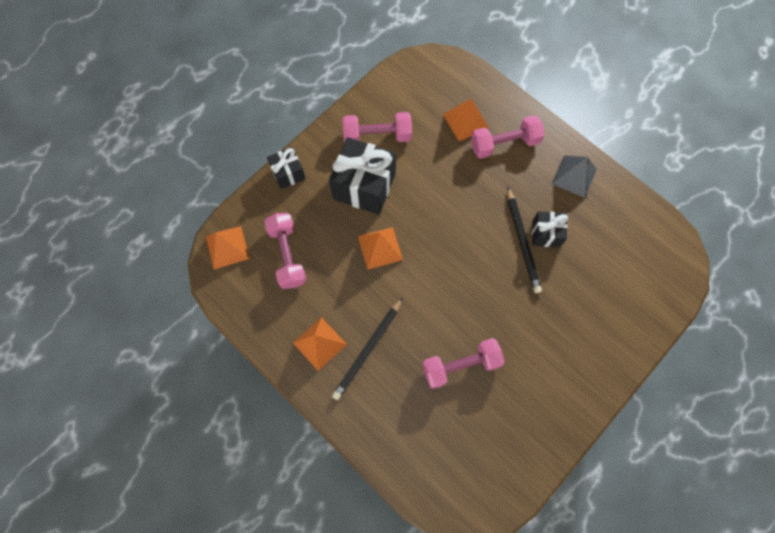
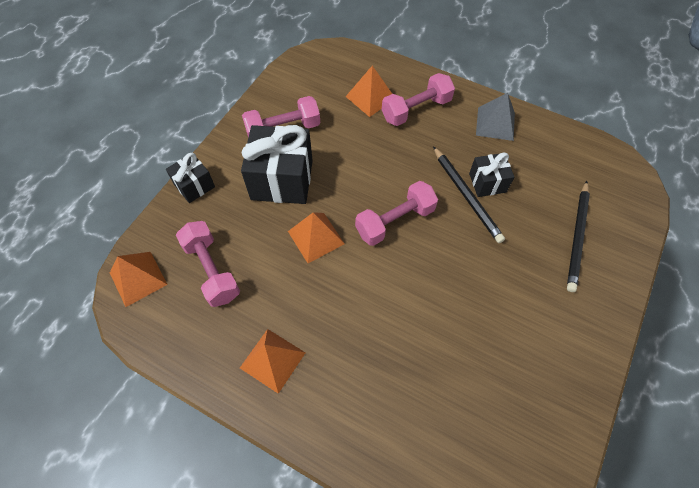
camera: 15 degrees left, 10 degrees down
black pencil [332,297,403,400] -> black pencil moved to [567,180,590,292]
pink dumbbell [422,338,505,389] -> pink dumbbell moved to [355,181,438,246]

